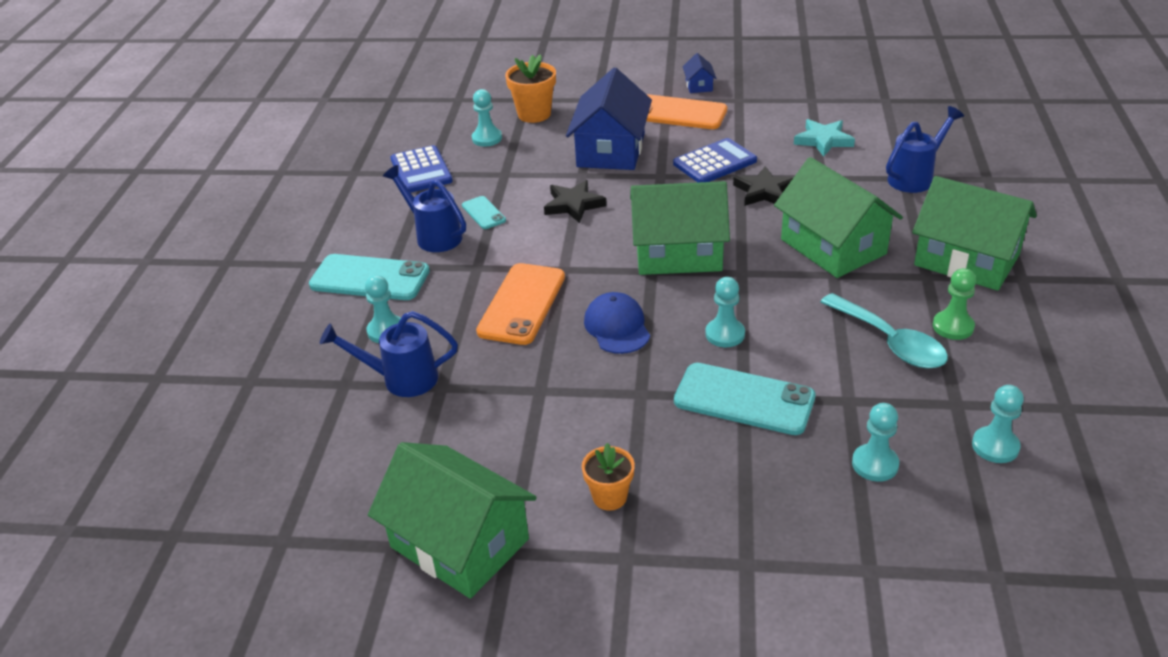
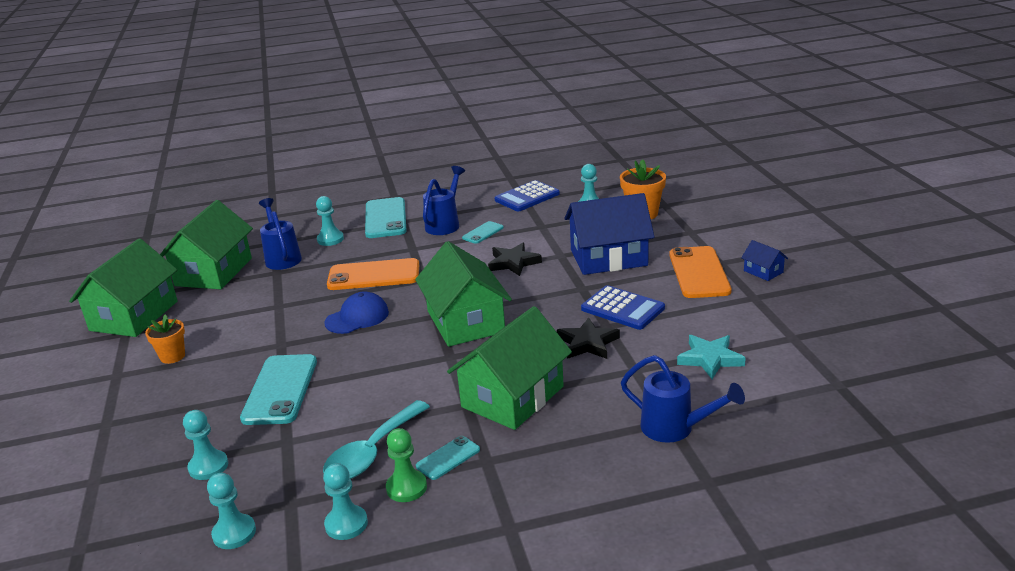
camera: 70 degrees right, 10 degrees down
blue house [683,53,716,93] -> blue house turned 75 degrees clockwise [741,240,788,281]
turquoise pawn [705,277,745,347] -> turquoise pawn moved to [323,463,368,540]
green house [912,176,1037,291] -> green house moved to [160,200,253,289]
none -> turquoise phone [416,436,480,480]

